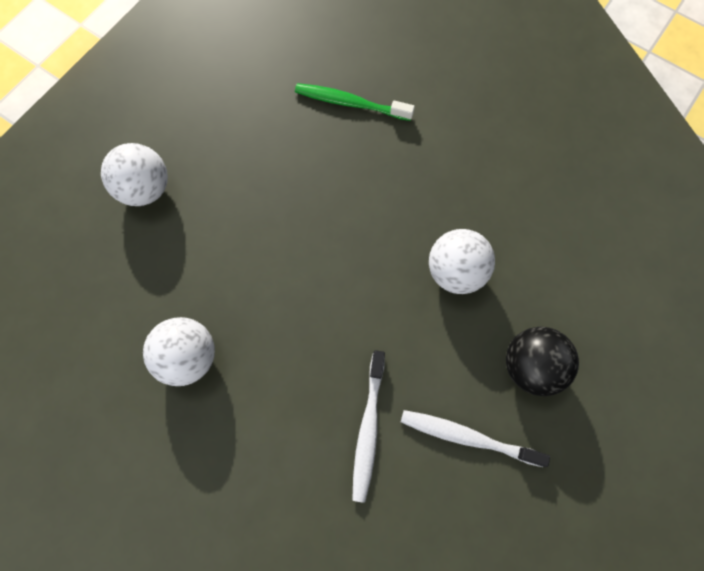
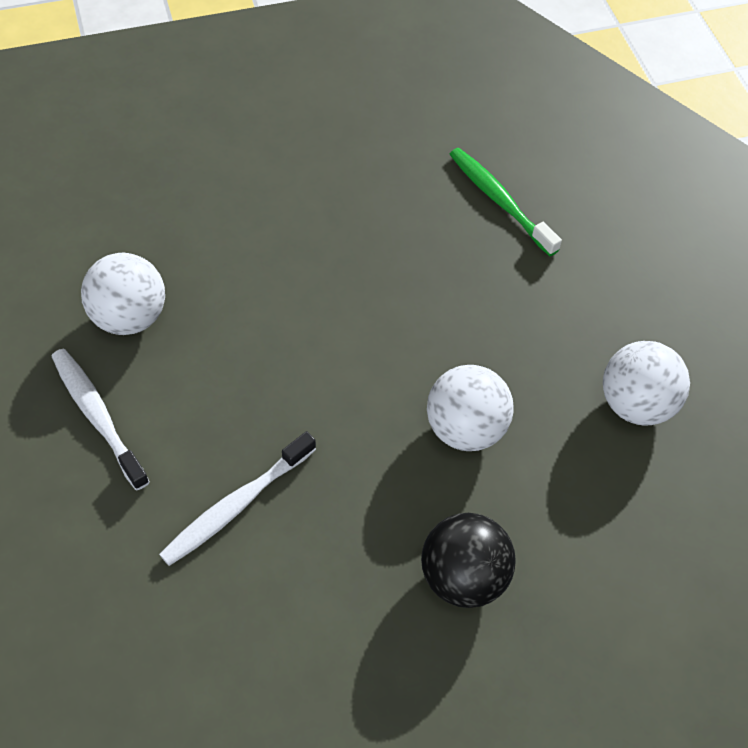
camera: 35 degrees right, 15 degrees down
white ball [101,143,168,206] -> white ball moved to [603,341,690,426]
white toothbrush [401,410,550,467] -> white toothbrush moved to [51,349,150,490]

